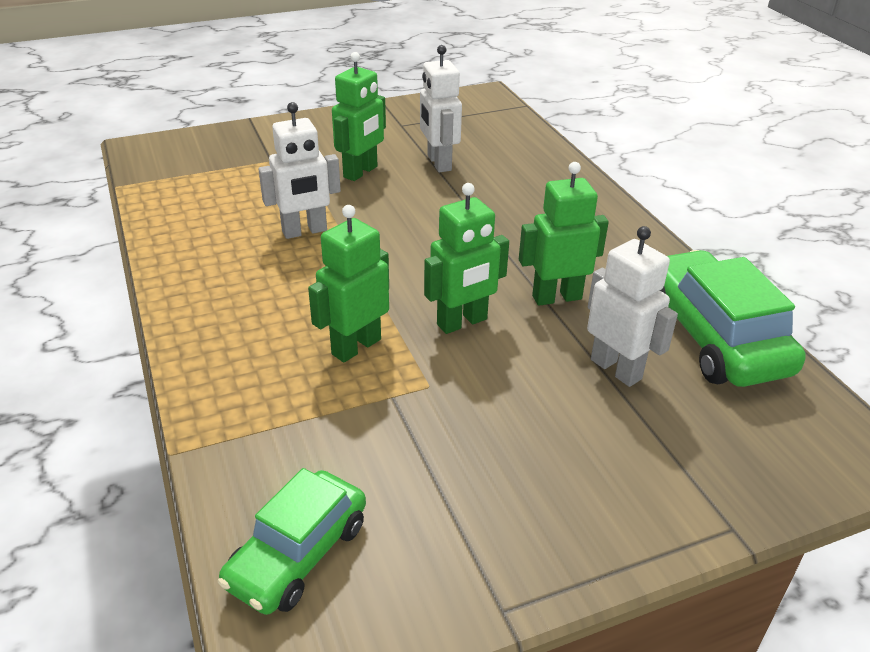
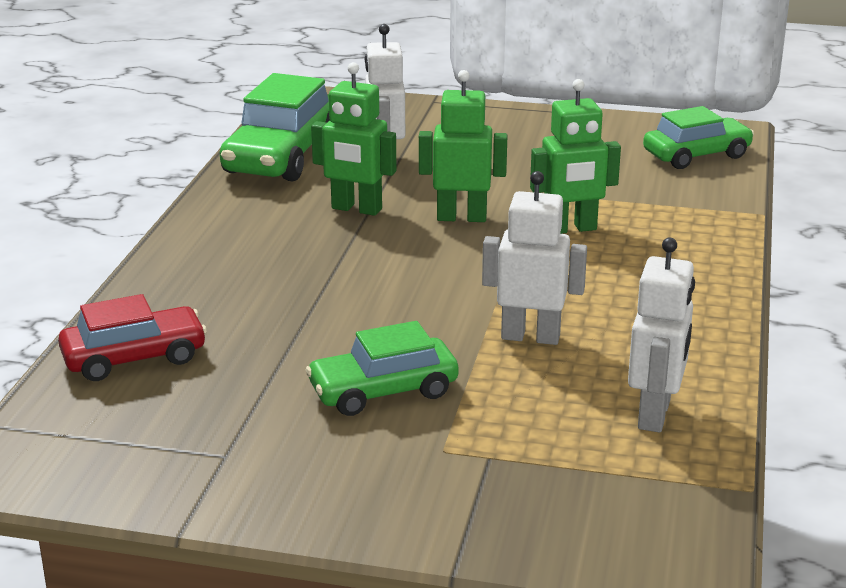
camera: 145 degrees left, 10 degrees down
green robot [332,52,386,181] -> green car [306,321,459,416]
white robot [420,45,462,172] -> white robot moved to [628,238,695,432]
none -> red car [58,294,207,381]

